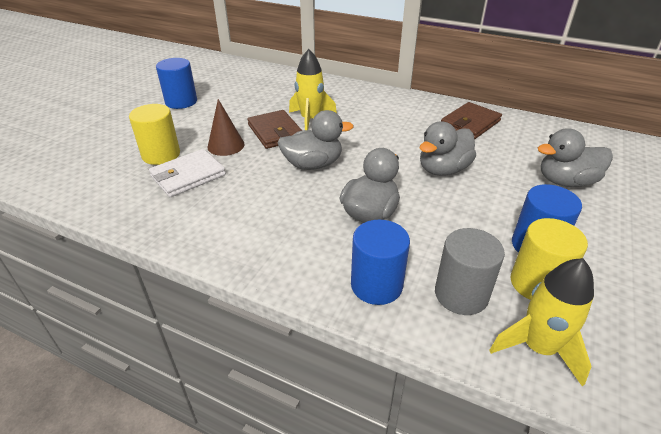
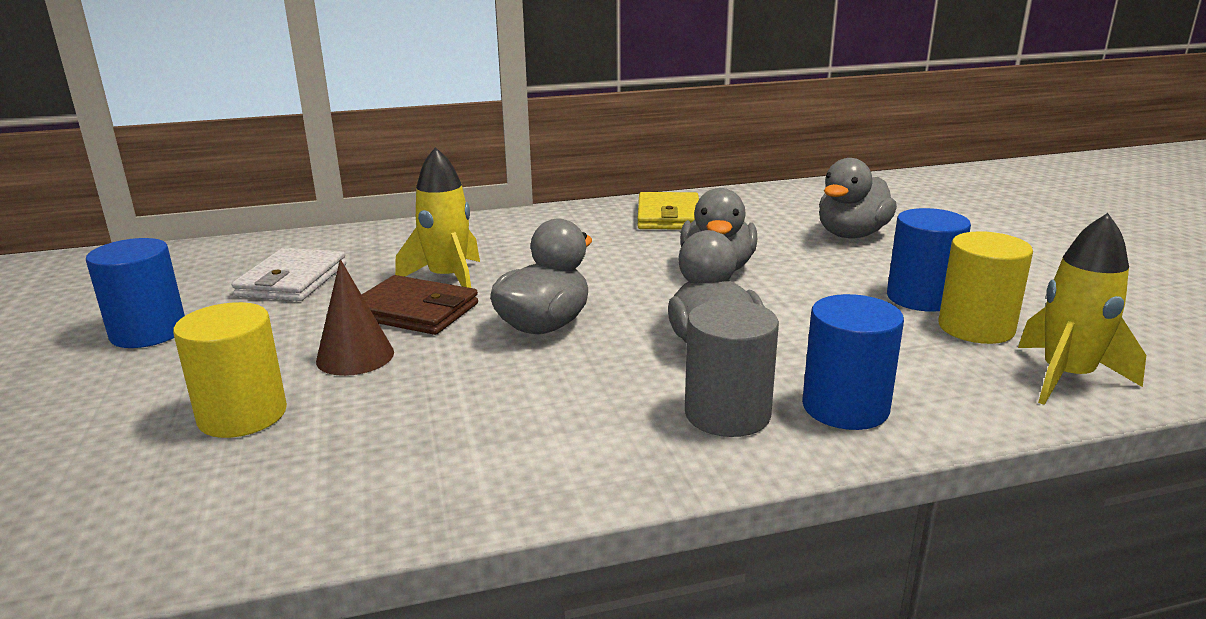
camera: 40 degrees left, 15 degrees down
white wallet [149,149,226,197] -> white wallet moved to [232,248,346,301]
grey cylinder [435,228,505,315] -> grey cylinder moved to [685,300,779,437]
brown wallet [441,102,502,139] -> yellow wallet [637,192,699,229]

